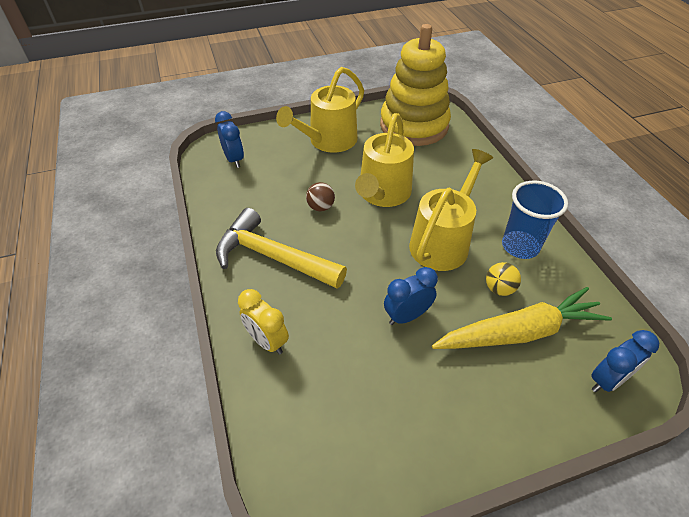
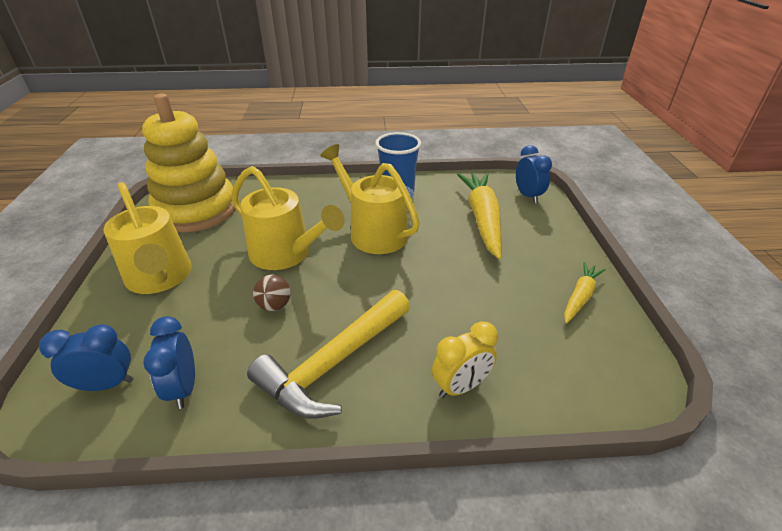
camera: 75 degrees left, 10 degrees down
blue clock [384,267,438,325] -> blue clock moved to [143,316,195,409]
yellow ball [486,262,521,296] -> none
none -> yellow carrot [564,262,606,324]

